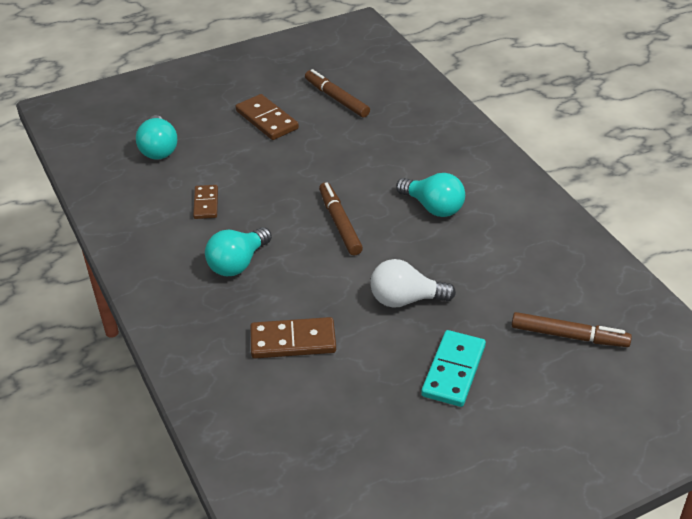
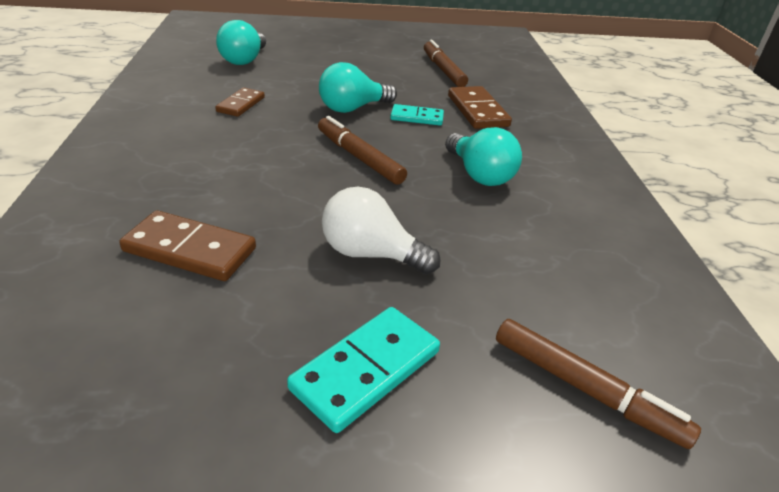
camera: 20 degrees right, 5 degrees down
turquoise light bulb [205,227,272,276] -> turquoise light bulb moved to [319,62,397,113]
brown domino [235,94,299,140] -> brown domino moved to [448,86,512,129]
brown marker [319,182,363,256] -> brown marker turned 45 degrees counterclockwise [318,116,407,185]
none -> turquoise domino [390,104,444,126]

